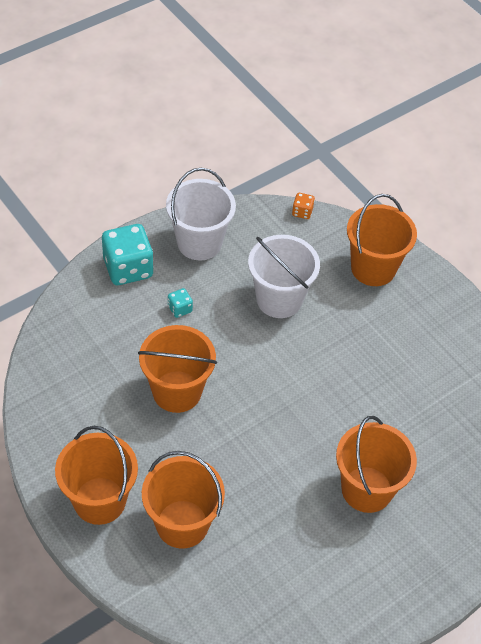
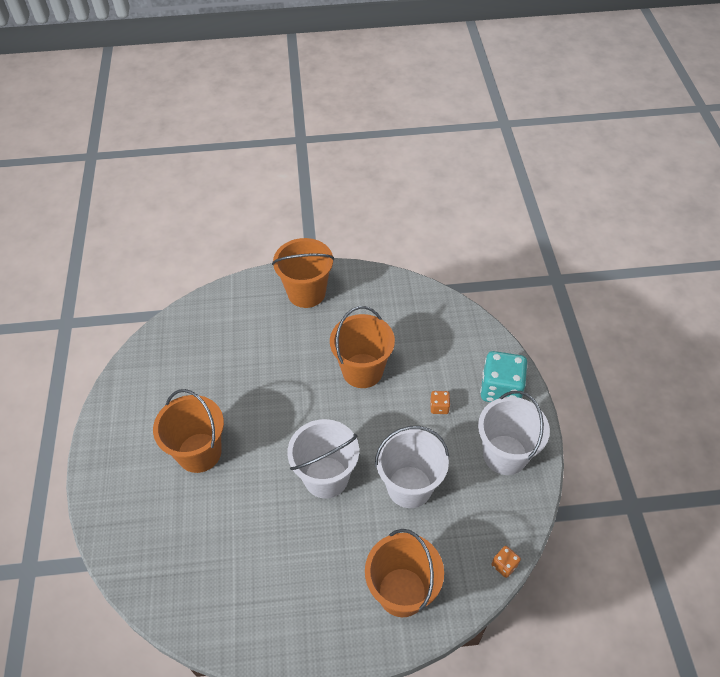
camera: 125 degrees right, 0 degrees up
orange bucket [142,451,225,549] -> none
turquoise dice [168,288,193,318] -> orange dice [430,391,450,414]
none -> white bucket [287,419,359,499]

